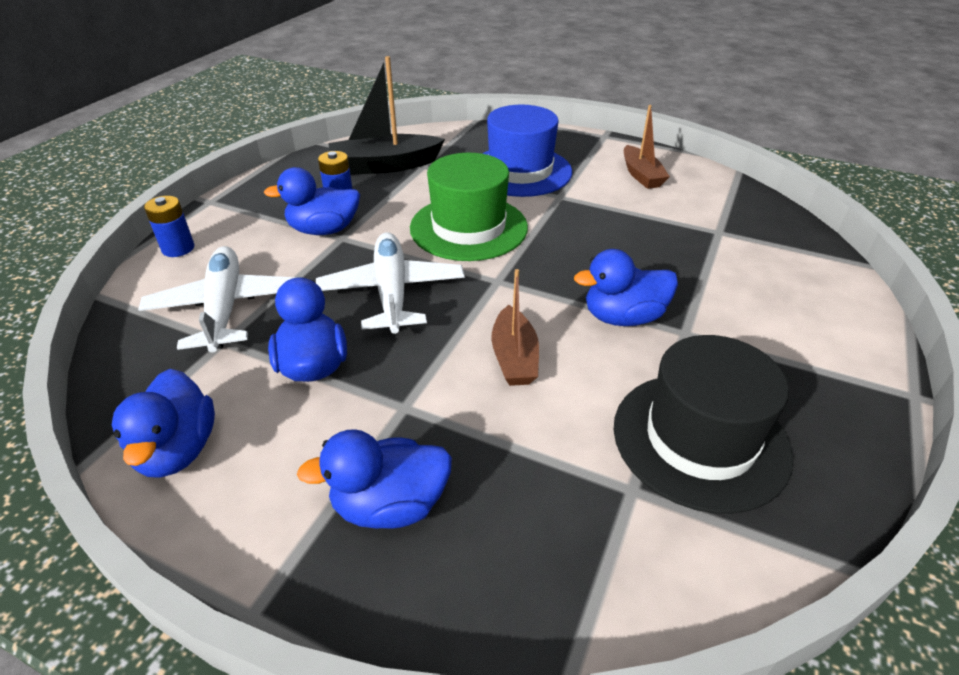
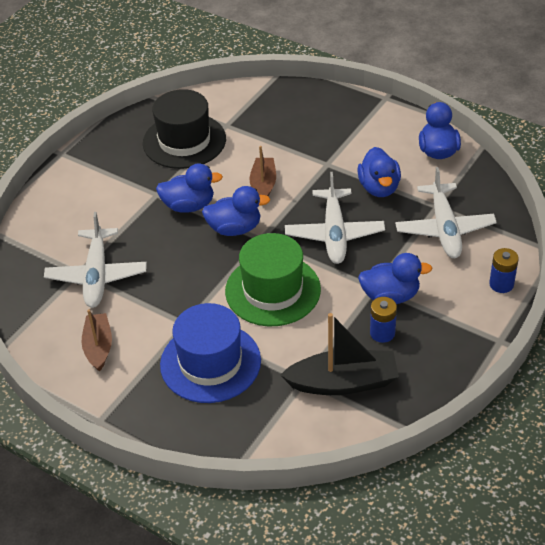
camera: 170 degrees left, 5 degrees up
blue duck [297,429,452,529] -> blue duck moved to [202,186,270,236]
none -> white plane [44,212,147,308]

